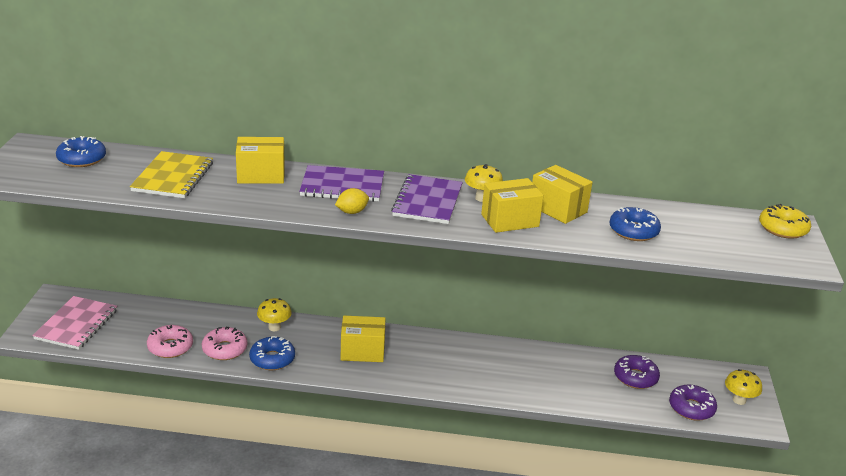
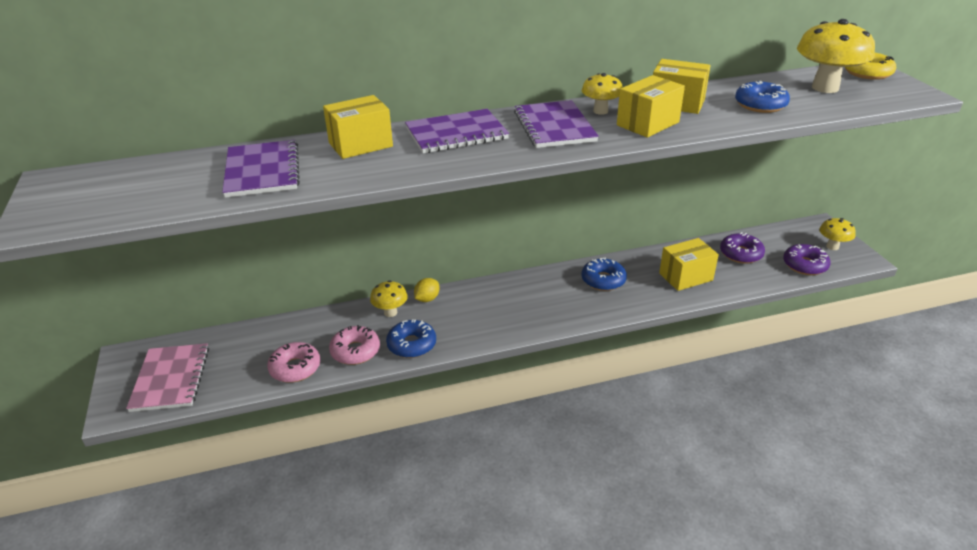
camera: 20 degrees left, 5 degrees up
blue donut [56,136,106,167] -> blue donut moved to [581,257,627,291]
yellow notebook [130,151,213,198] -> purple notebook [222,140,300,198]
yellow lemon [335,188,369,214] -> yellow lemon moved to [414,278,440,302]
yellow box [341,316,386,362] -> yellow box moved to [659,238,719,291]
none -> yellow mushroom [797,19,875,93]

